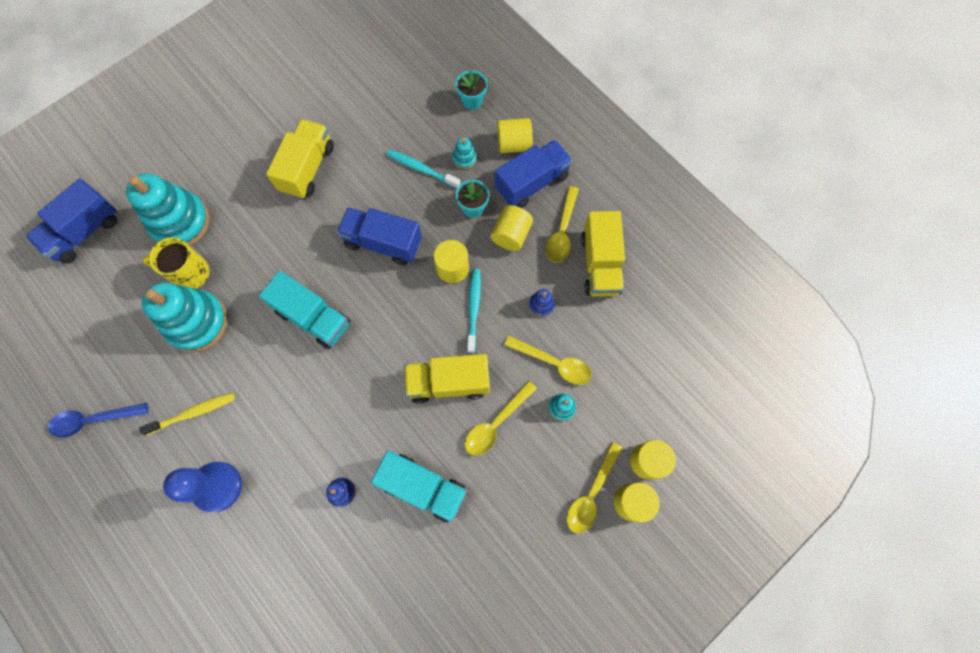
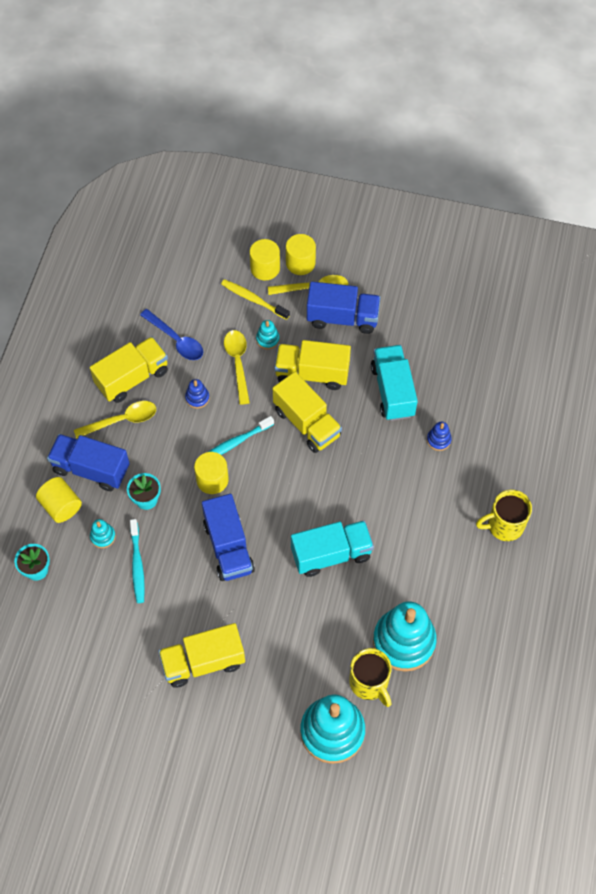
camera: 125 degrees left, 10 degrees down
blue truck [26,179,117,264] -> blue truck moved to [307,282,381,334]
blue spoon [48,403,148,438] -> blue spoon moved to [140,309,203,360]
yellow toothbrush [139,393,235,435] -> yellow toothbrush moved to [221,279,290,320]
blue pawn [163,462,242,512] -> yellow mug [476,490,532,541]
turquoise truck [259,271,350,349] -> turquoise truck turned 75 degrees clockwise [291,520,374,577]
yellow spoon [465,381,537,456] -> yellow truck [274,340,351,390]
yellow cylinder [491,205,533,251] -> none

